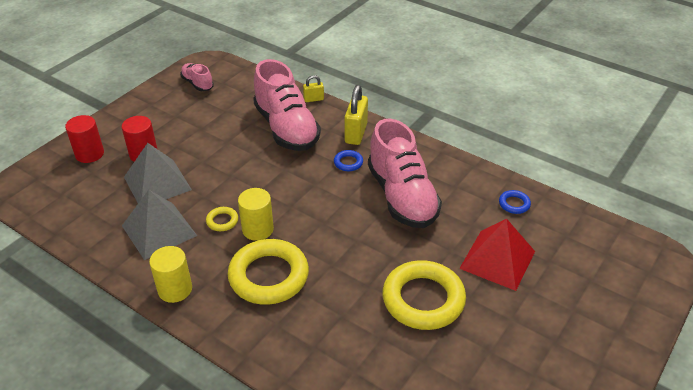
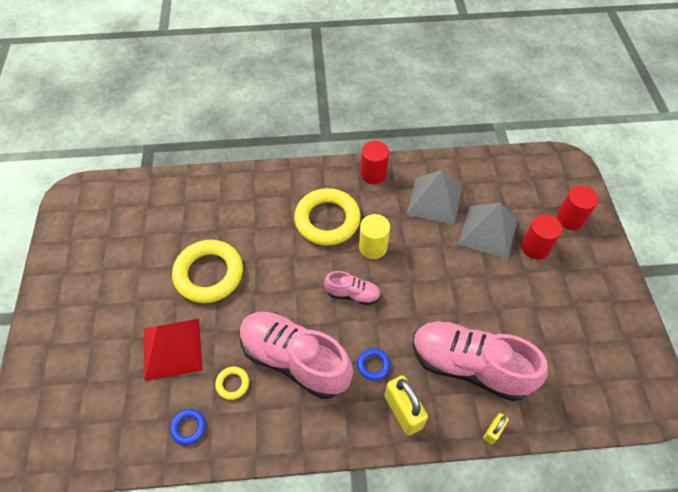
camera: 140 degrees right, 15 degrees up
yellow cylinder [149,246,192,303] -> red cylinder [361,141,389,184]
pink shoe [180,63,214,91] -> pink shoe moved to [324,271,381,305]
yellow ring [206,207,238,231] -> yellow ring moved to [215,366,249,400]

